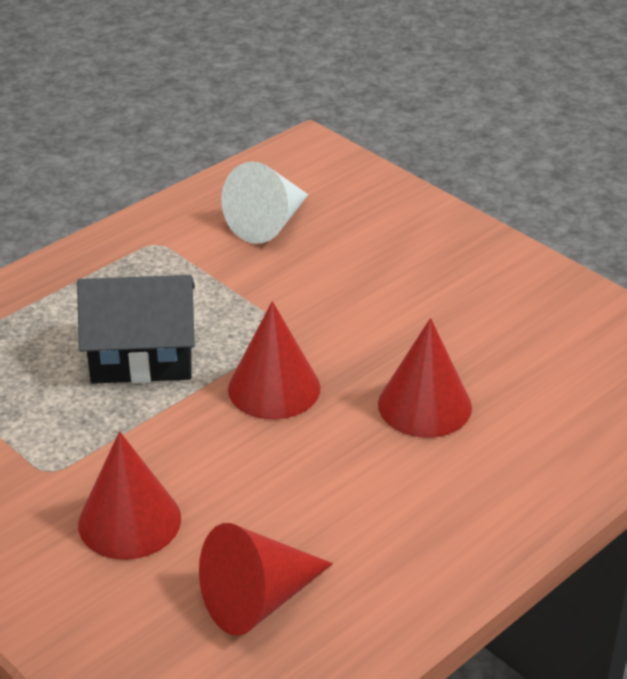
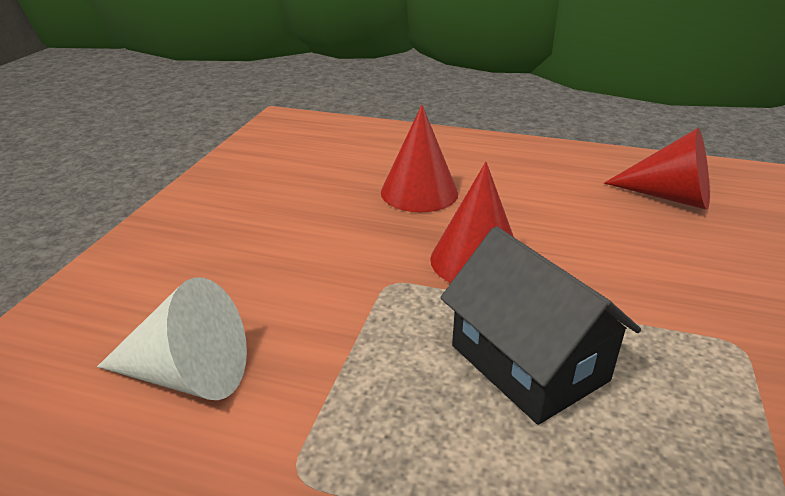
camera: 120 degrees left, 5 degrees down
red cone [78,431,181,560] -> none

